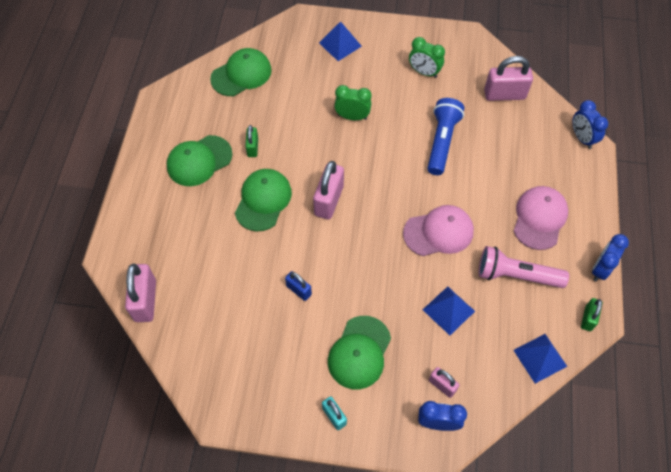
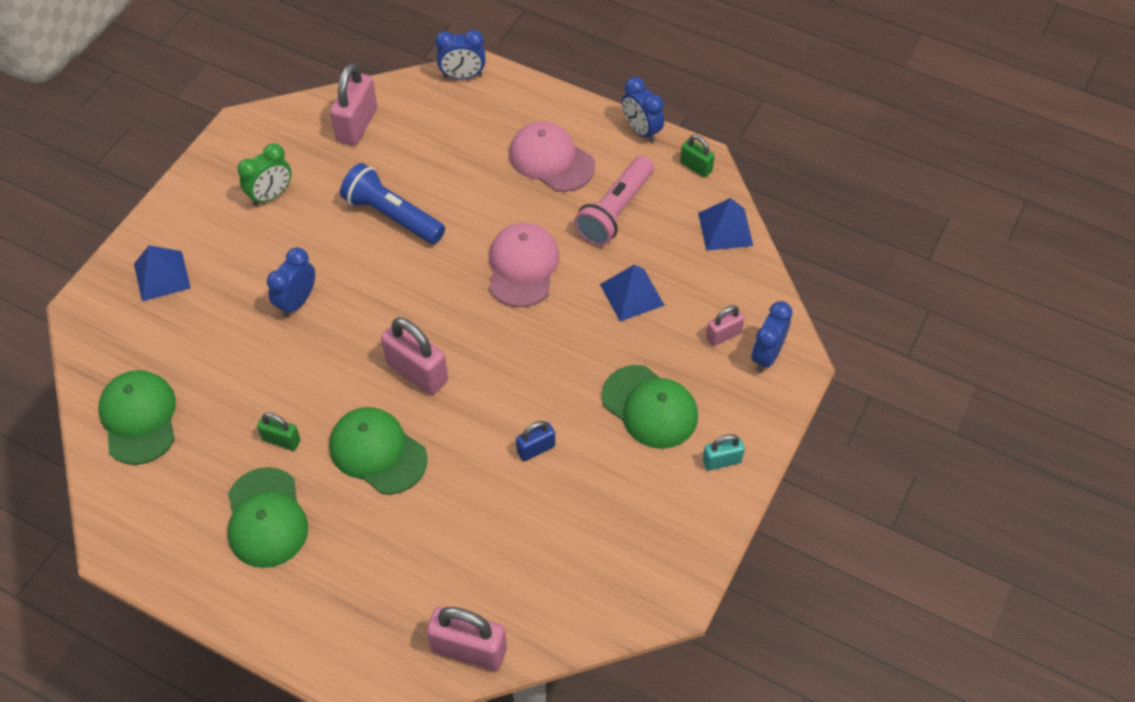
camera: 70 degrees left, 5 degrees down
green clock [334,85,371,120] -> blue clock [267,247,315,317]

